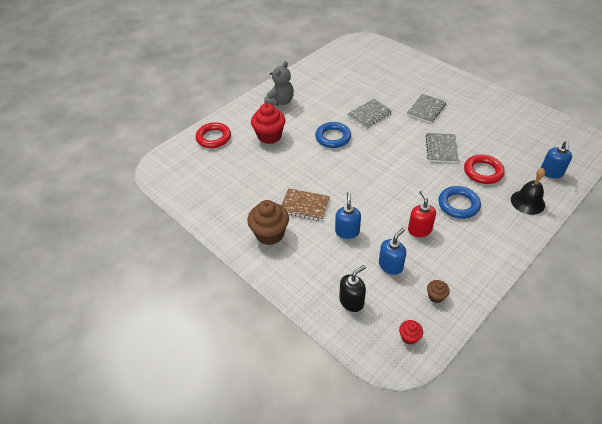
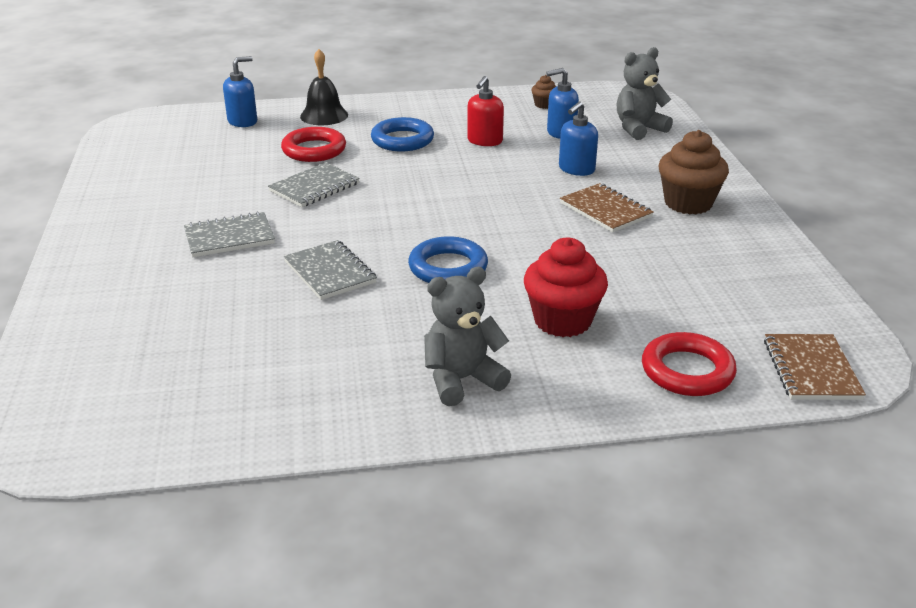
camera: 145 degrees left, 15 degrees down
black soap dispenser [339,265,366,312] -> grey teddy bear [617,47,673,140]
grey notebook [348,99,392,128] -> grey notebook turned 60 degrees clockwise [284,240,377,300]
red cupcake [399,320,423,344] -> none
none -> brown notebook [764,334,866,400]

